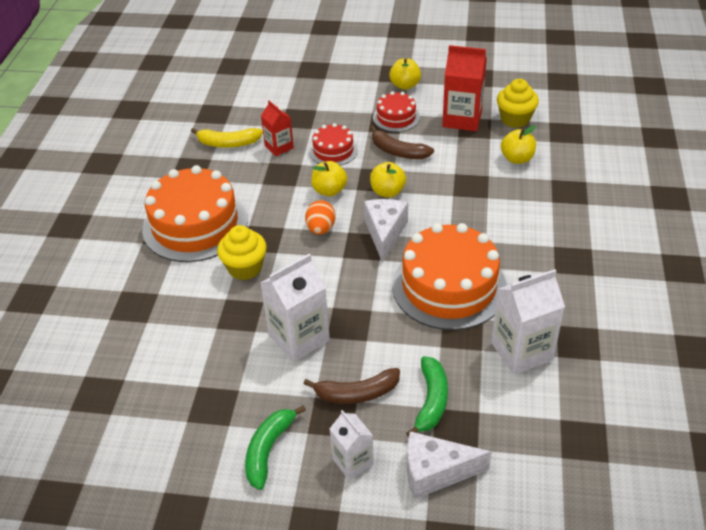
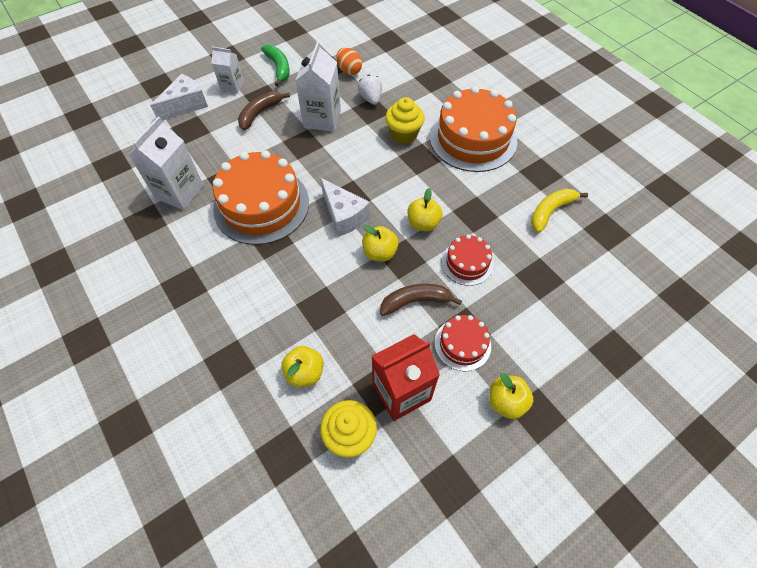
camera: 135 degrees right, 15 degrees up
red carton [261,100,294,156] -> none
orange egg [305,200,336,235] -> orange egg moved to [336,48,362,75]
green banana [406,356,448,437] -> none
none -> white strawberry [358,75,382,105]

